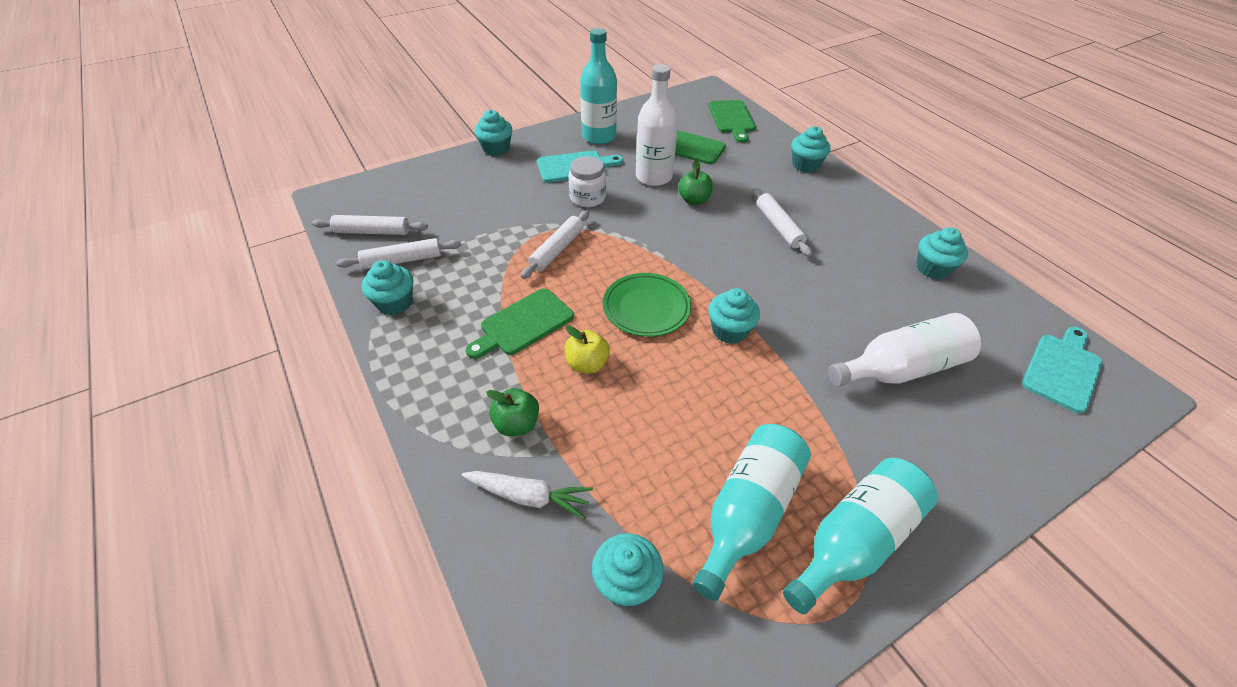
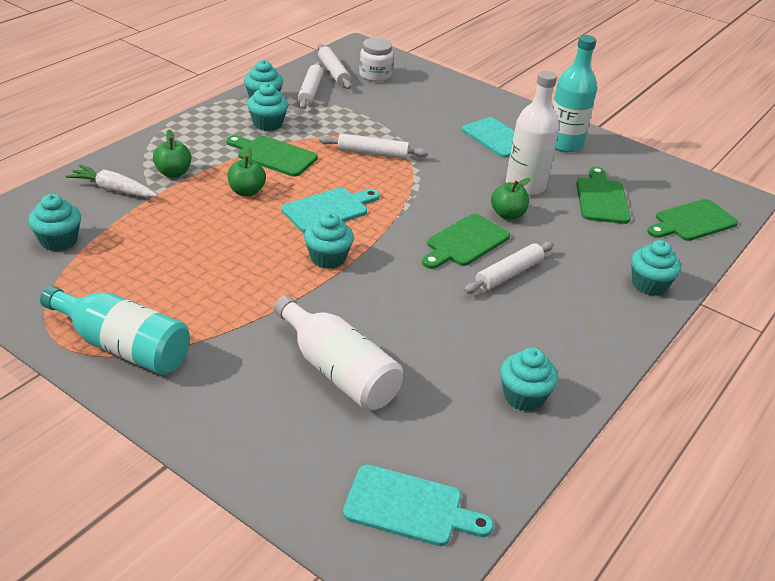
camera: 65 degrees right, 10 degrees down
white rolling pin [337,238,461,269] -> white rolling pin turned 45 degrees clockwise [298,62,323,110]
white carrot [461,471,593,519] -> white carrot turned 120 degrees clockwise [66,165,157,197]
turquoise cupcake [474,110,512,156] -> turquoise cupcake moved to [247,83,288,131]
yellow apple [565,326,610,373] -> green apple [228,148,266,196]
white jar [569,156,606,207] -> white jar moved to [359,38,393,82]
green plate [603,273,691,337] -> turquoise cutting board [282,188,380,233]
turquoise bottle [692,424,811,601] -> none
none -> green cutting board [422,214,510,269]

